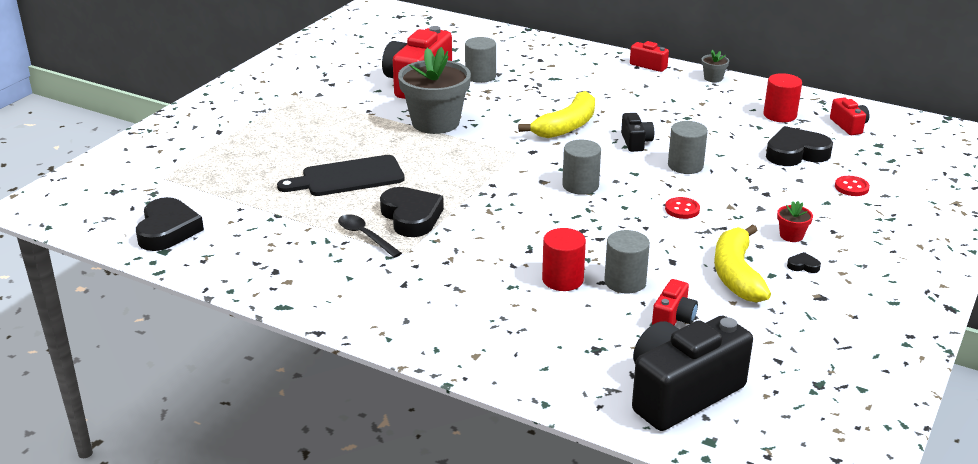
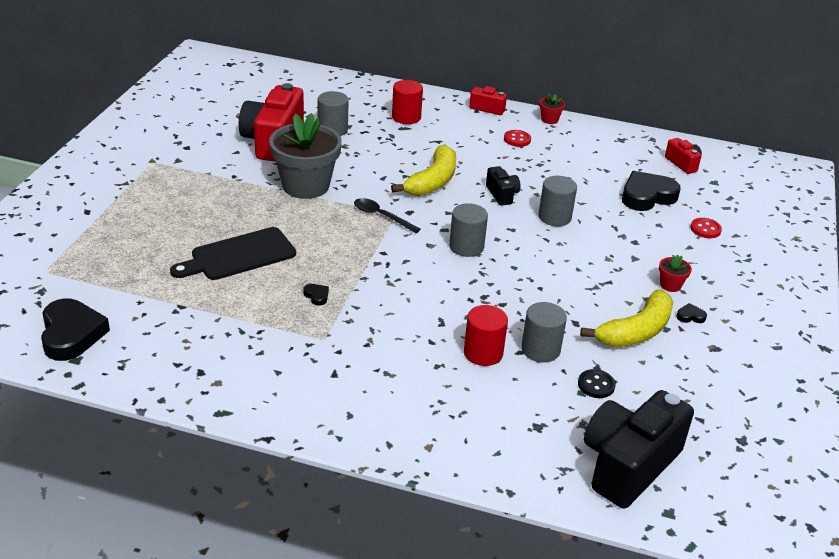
camera: 15 degrees left, 5 degrees up
black spoon [338,214,402,258] -> black spoon moved to [354,198,421,233]
black heart [380,187,444,237] -> black heart [303,284,329,306], size x0.41
red camera [652,279,698,325] -> black button [578,369,616,398]
red button [665,197,700,219] -> red button moved to [504,130,531,147]
grey flower pot [702,50,729,82] -> red flower pot [539,93,565,124]
yellow banana [714,224,771,303] -> yellow banana turned 120 degrees counterclockwise [580,290,674,347]
red cylinder [763,73,802,122] -> red cylinder moved to [392,80,423,124]

